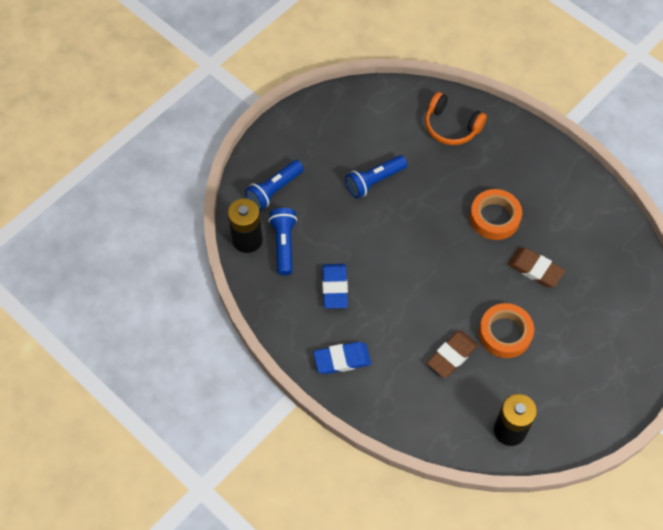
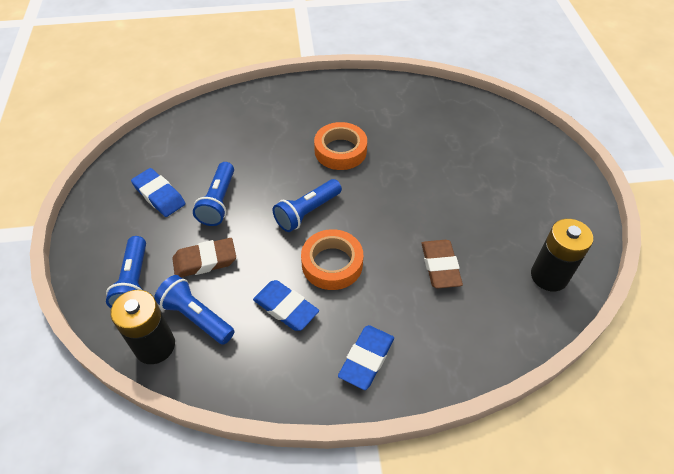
camera: 50 degrees left, 10 degrees down
orange headphones [425,92,487,145] -> none
orange tape [479,303,534,358] -> orange tape moved to [301,229,363,290]
brown eraser [508,248,565,287] -> brown eraser moved to [172,238,236,277]
none -> blue eraser [131,168,185,217]
none -> blue flashlight [272,179,342,232]

